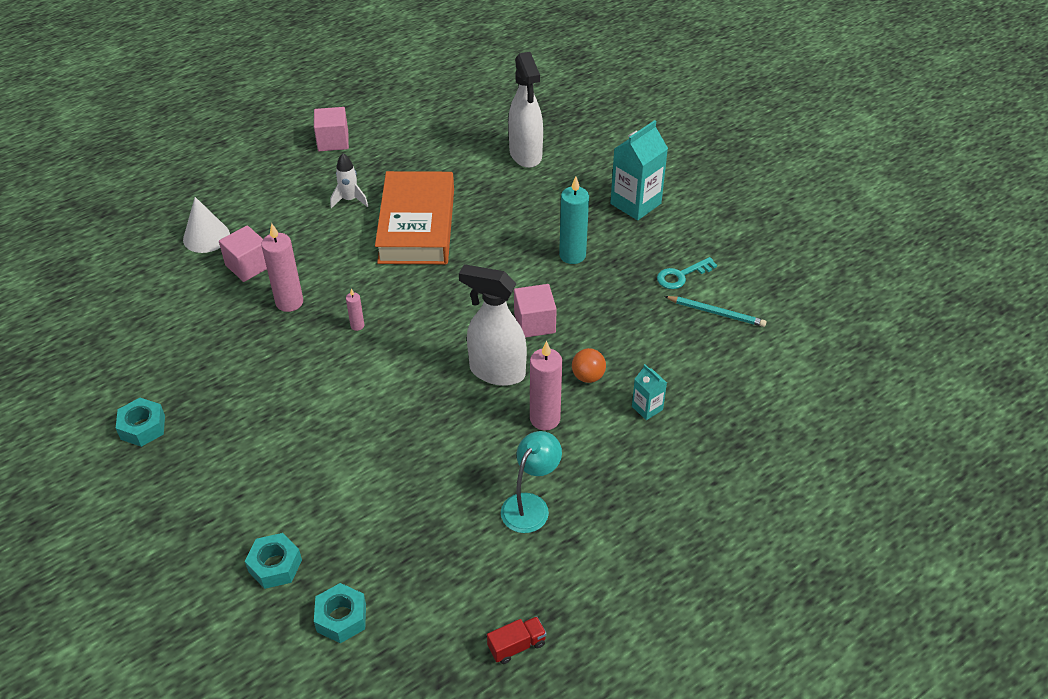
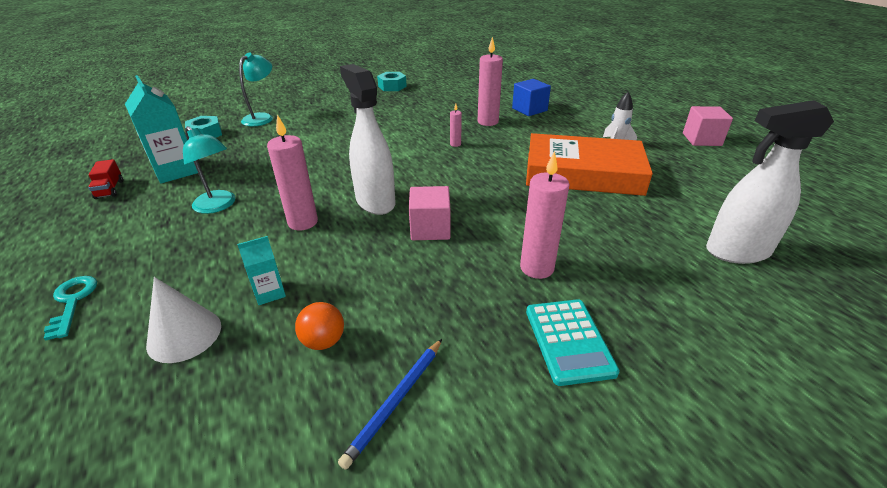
camera: 100 degrees right, 10 degrees down
white cone [183,197,230,253] -> white cone moved to [146,277,221,363]
pink cube [219,225,267,282] -> blue cube [512,79,551,116]
turquoise nut [245,533,302,589] -> turquoise lamp [239,53,273,127]
white spray bottle [459,264,527,386] -> white spray bottle turned 60 degrees counterclockwise [340,64,396,215]
turquoise candle [559,177,589,264] -> pink candle [520,151,570,279]
orange ball [572,348,606,383] -> orange ball moved to [295,302,344,350]
turquoise carton [610,120,668,220] -> turquoise carton moved to [125,75,198,183]
turquoise key [657,257,717,289] -> turquoise key moved to [44,276,97,341]
turquoise pencil [664,296,766,327] -> blue pencil [338,339,442,469]
none -> turquoise calculator [526,299,620,386]

